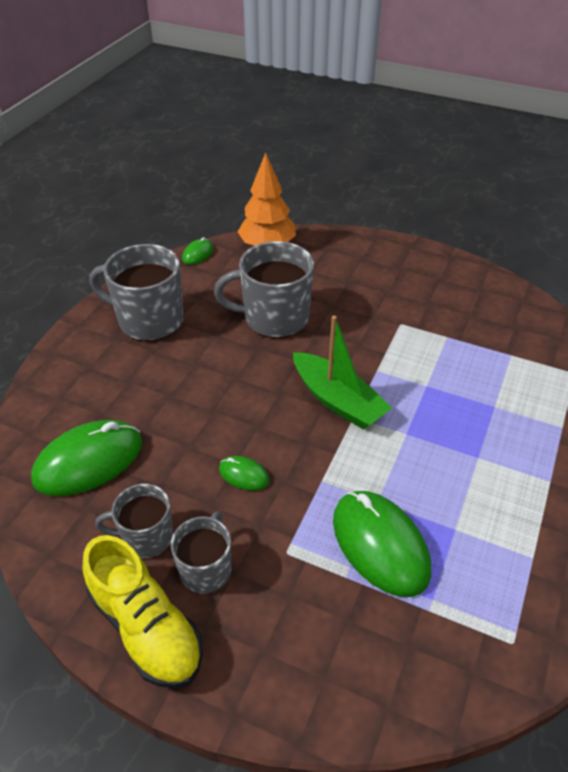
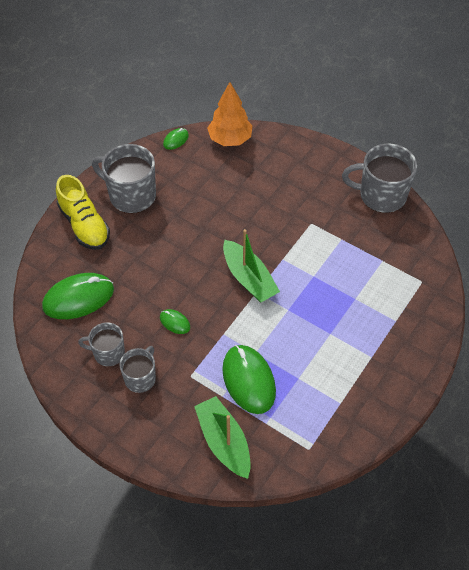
camera: 10 degrees right, 10 degrees up
yellow shoe [82,535,203,688] -> yellow shoe moved to [56,175,110,250]
grey mug [214,241,314,338] -> grey mug moved to [342,144,417,213]
none -> green boat [194,396,251,479]

